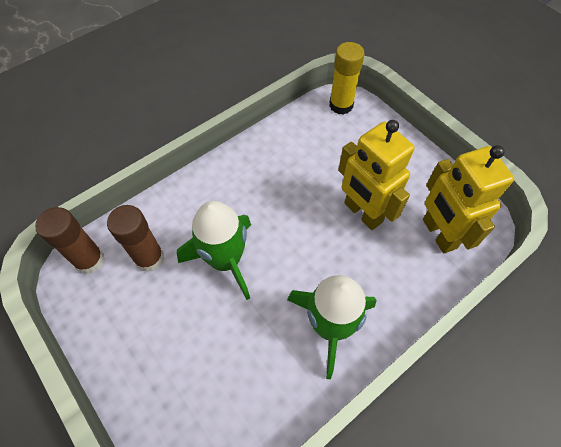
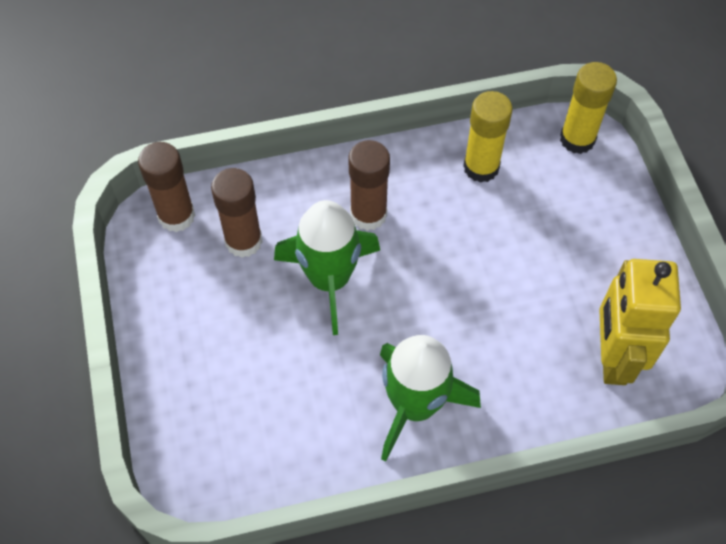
camera: 25 degrees right, 0 degrees up
yellow robot [338,120,415,230] -> none
none -> brown glue stick [348,140,390,231]
none -> yellow glue stick [463,91,513,183]

